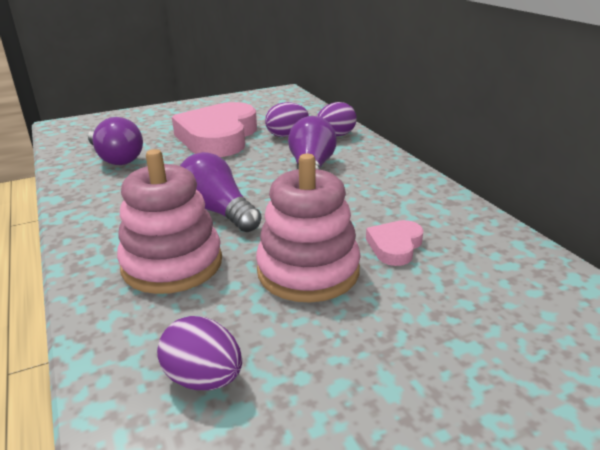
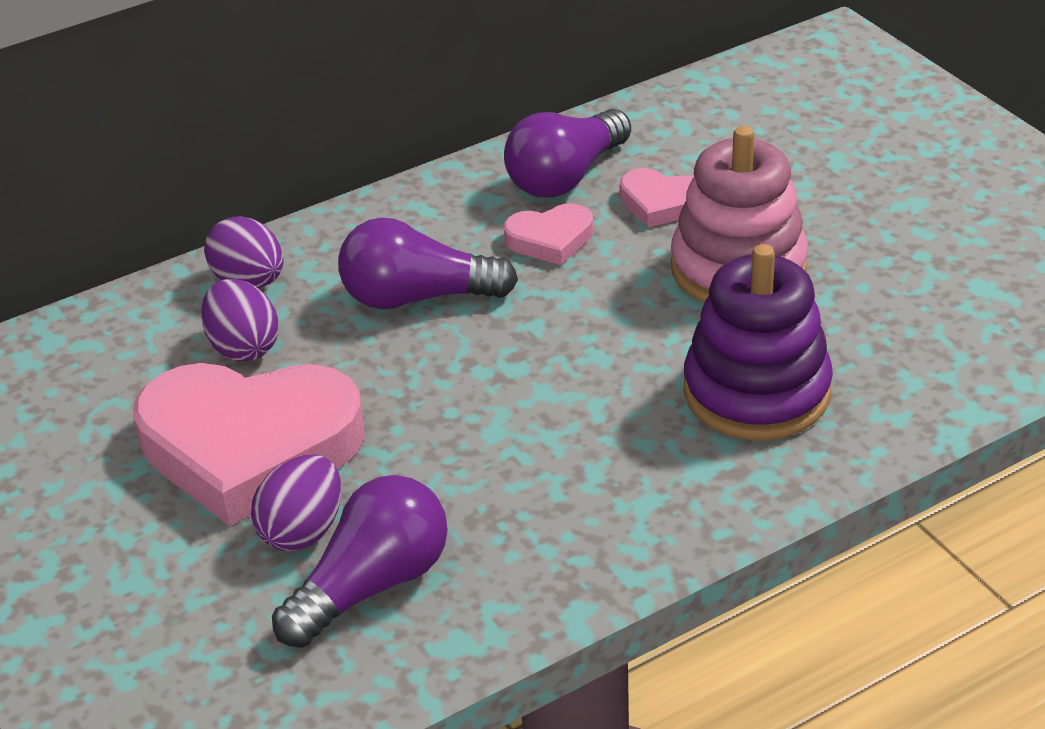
camera: 95 degrees left, 10 degrees up
pink stacking toy [117,149,222,294] -> purple stacking toy [684,244,833,440]
purple egg [157,316,242,390] -> purple egg moved to [251,455,341,551]
purple light bulb [180,152,262,232] -> purple light bulb moved to [504,109,631,198]
none -> pink heart [504,203,593,265]

